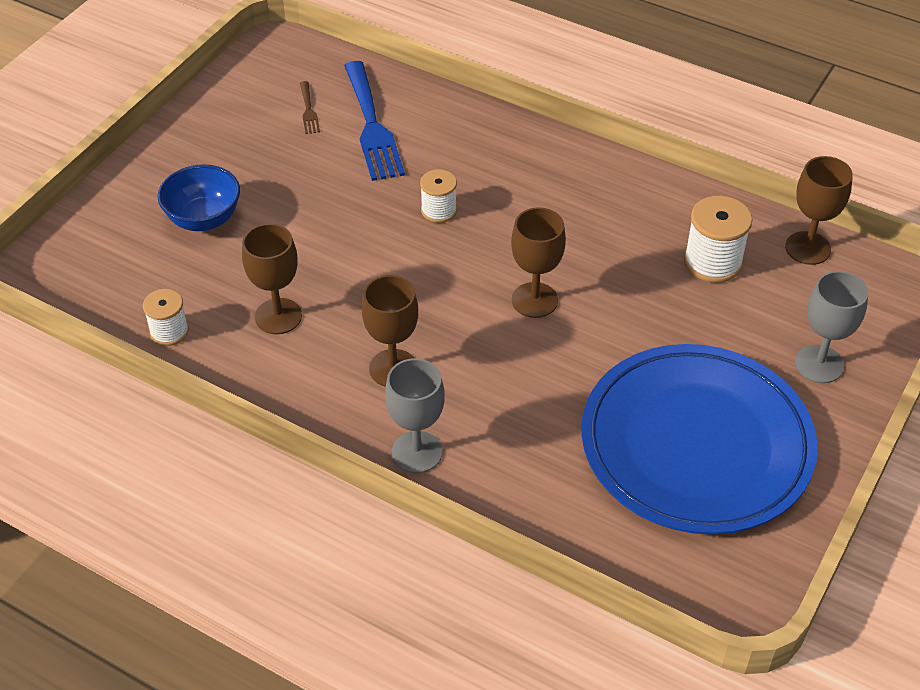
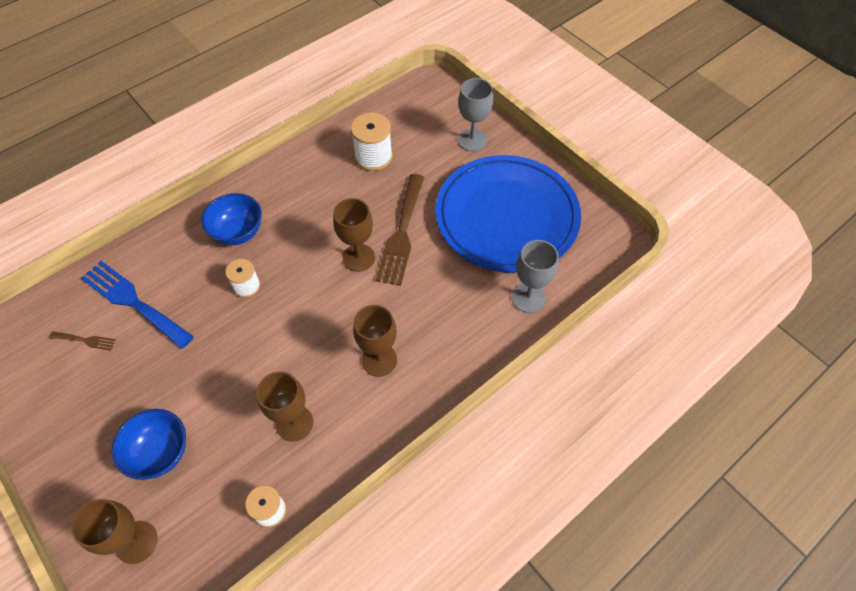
camera: 70 degrees left, 10 degrees up
blue fork [344,61,405,181] -> blue fork turned 150 degrees counterclockwise [81,261,194,349]
grey goblet [385,358,445,473] -> grey goblet moved to [512,240,559,313]
brown goblet [785,156,853,265] -> brown goblet moved to [72,499,157,564]
none -> blue bowl [201,193,262,245]
none -> brown fork [376,174,424,286]

